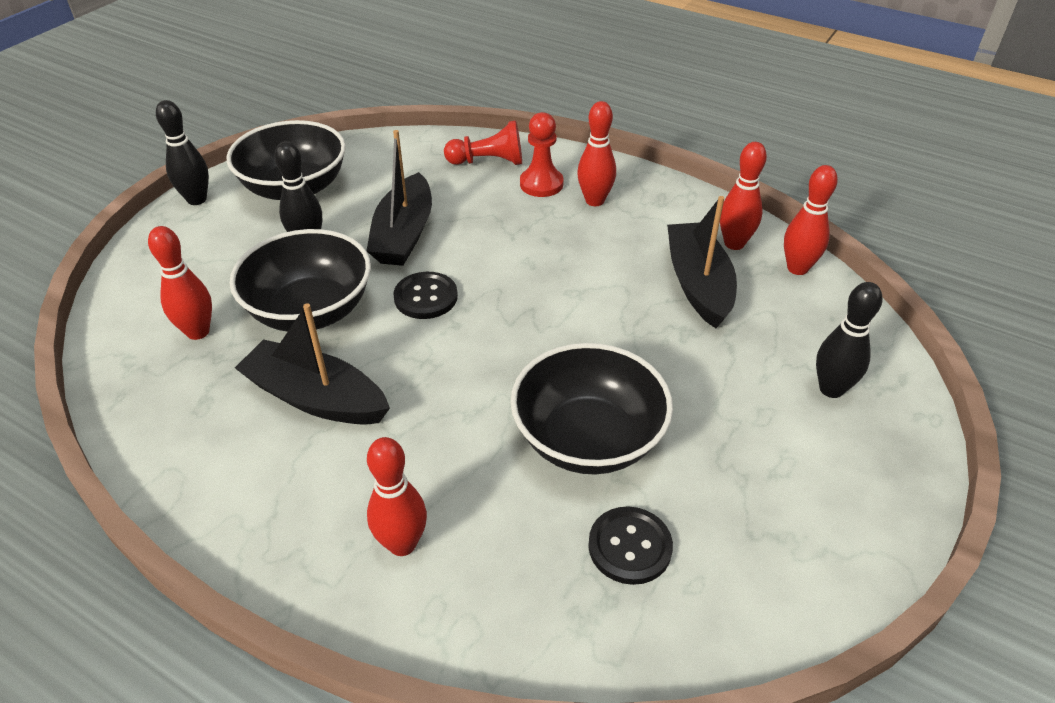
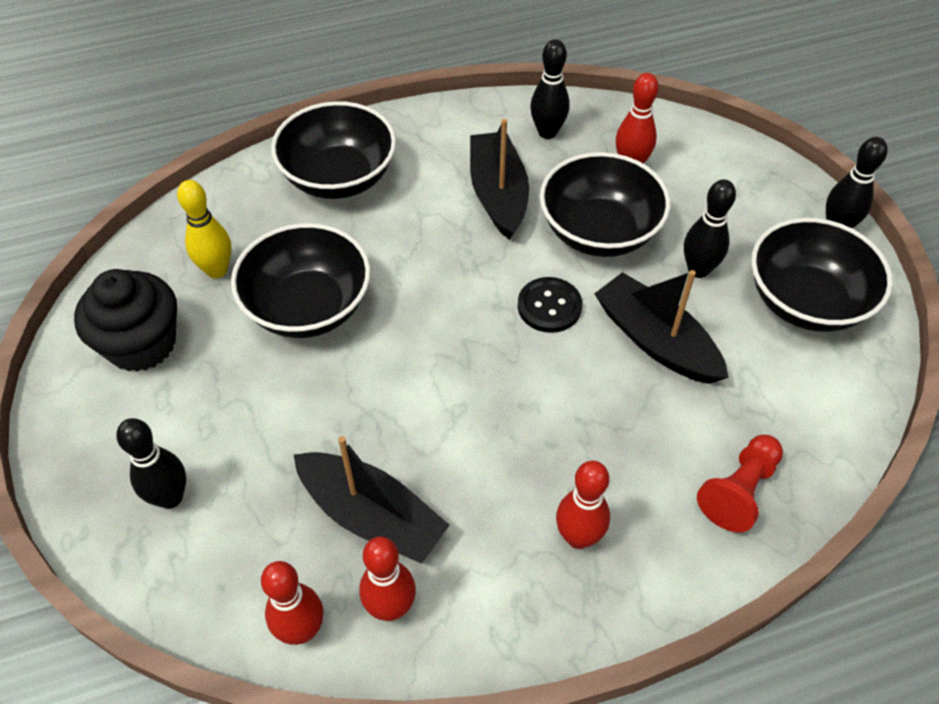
camera: 130 degrees right, 10 degrees up
black boat [235,303,390,425] -> black boat turned 75 degrees counterclockwise [470,119,529,240]
red bowling pin [367,437,427,556] -> black bowl [271,101,396,199]
red pawn [520,112,564,197] -> none
black button [588,506,673,585] -> yellow bowling pin [177,180,232,278]
none -> black cupcake [74,269,177,372]
none -> black bowling pin [530,39,569,139]

